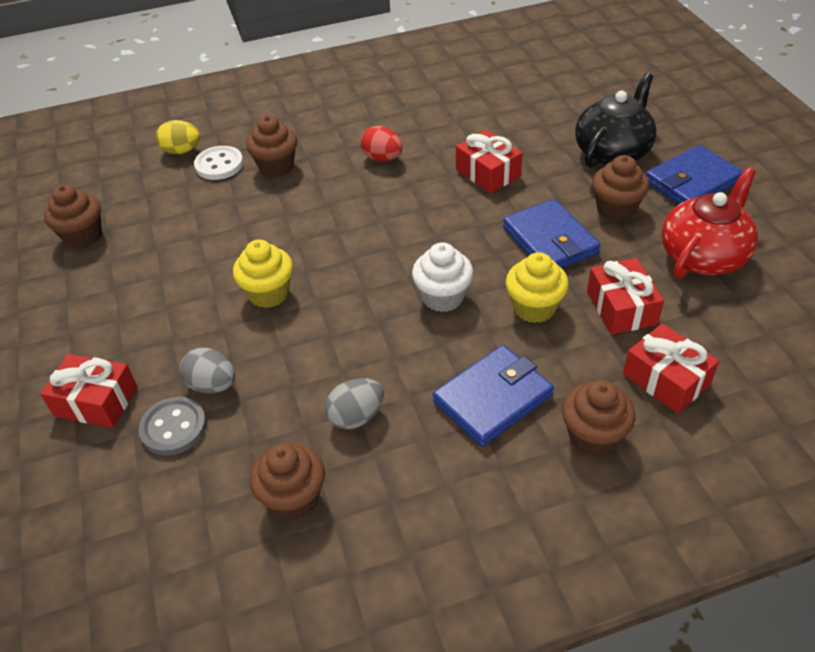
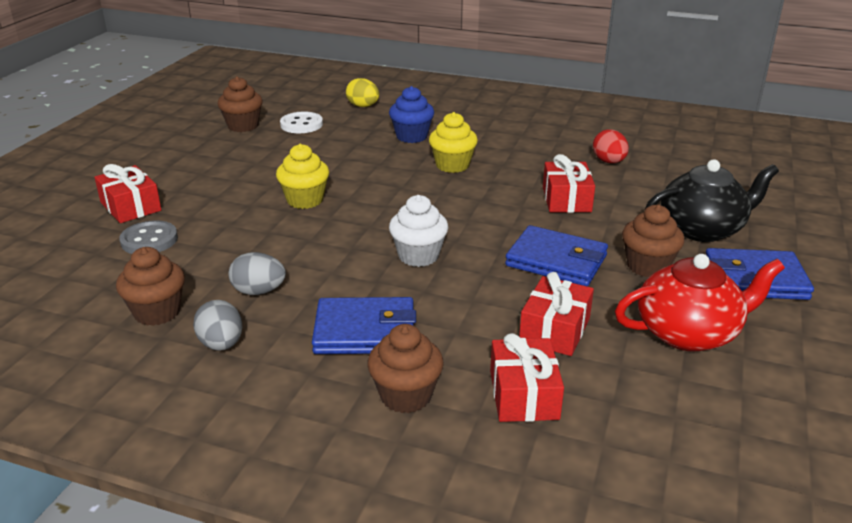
camera: 35 degrees right, 15 degrees down
grey egg [180,348,235,394] -> grey egg moved to [193,300,242,351]
white button [194,146,243,180] -> white button moved to [280,112,323,133]
brown cupcake [246,115,297,177] -> blue cupcake [389,86,434,143]
red egg [360,126,402,161] -> red egg moved to [593,129,629,163]
blue wallet [503,199,601,268] -> blue wallet turned 75 degrees counterclockwise [505,225,608,286]
yellow cupcake [505,252,569,323] -> yellow cupcake moved to [429,112,478,173]

